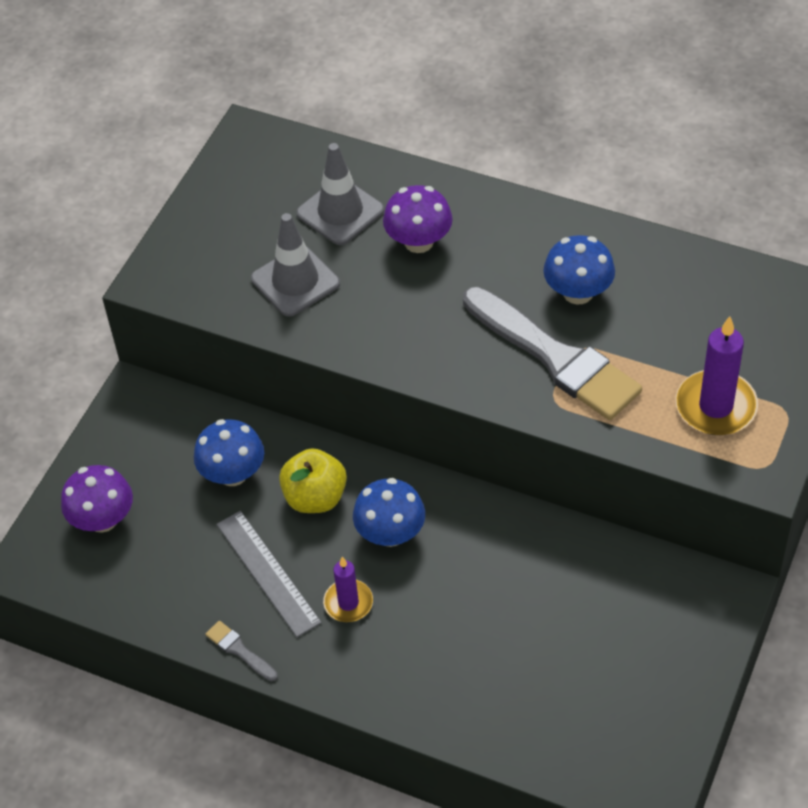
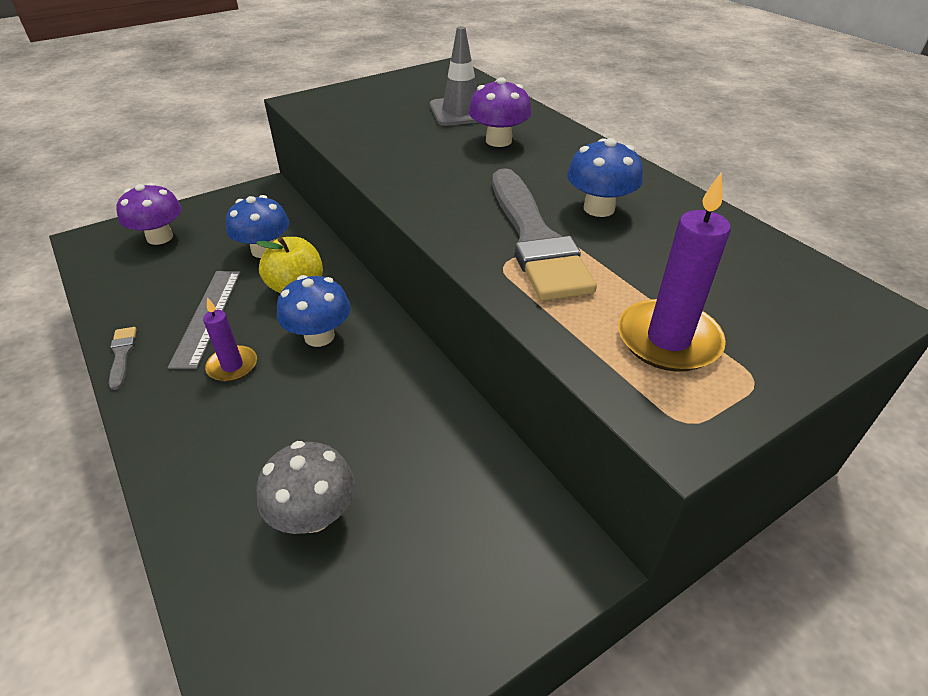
camera: 30 degrees right, 10 degrees down
grey traffic cone [251,213,340,317] -> none
none -> grey mushroom [256,441,355,534]

